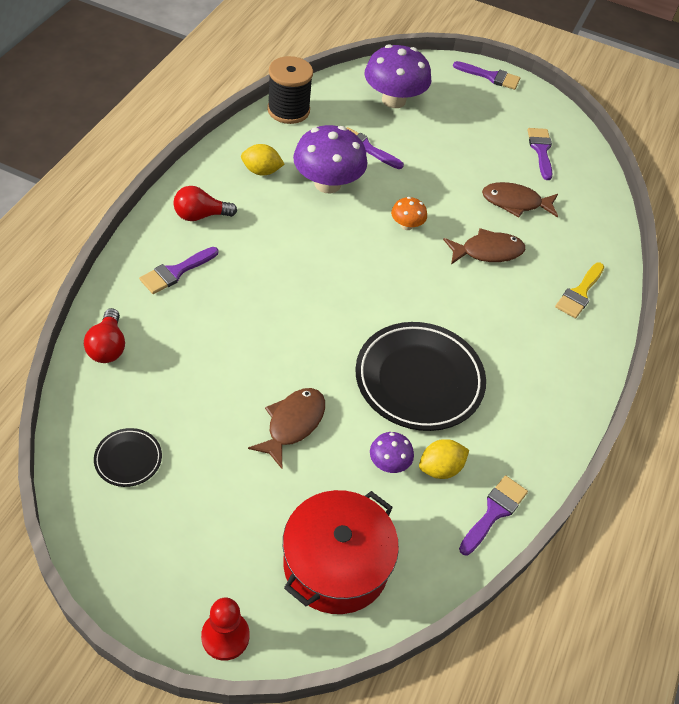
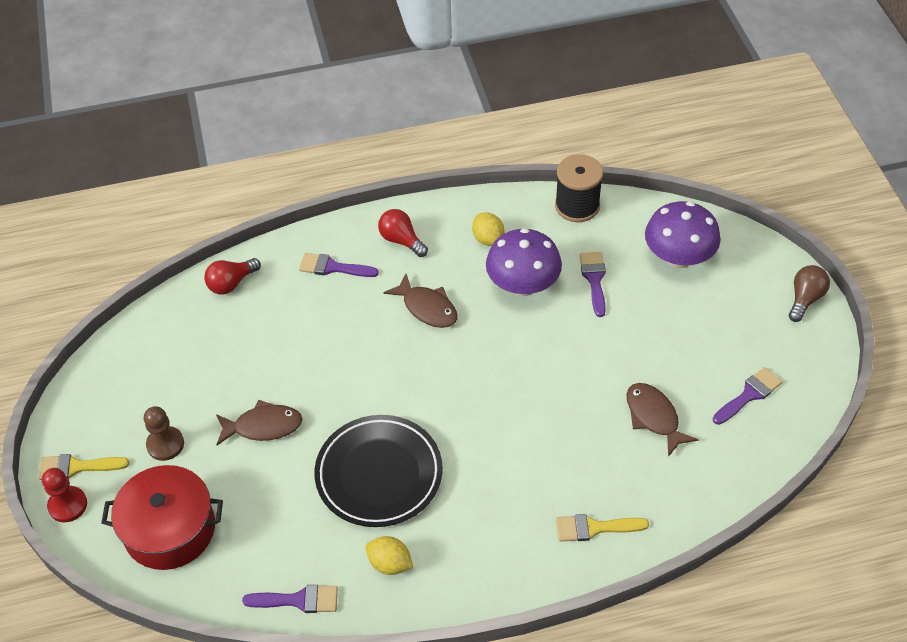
camera: 60 degrees right, 0 degrees up
black plate [94,428,162,487] -> none
purple mushroom [370,432,414,473] -> none
orange mushroom [391,197,427,230] -> none
yellow lemon [419,439,469,479] -> yellow lemon moved to [366,536,413,575]
brown fish [443,228,525,264] -> brown fish moved to [383,274,458,328]
purple brush [453,61,520,90] -> brown light bulb [789,265,830,322]
none -> yellow brush [39,454,129,480]
none -> brown pawn [144,406,184,461]

